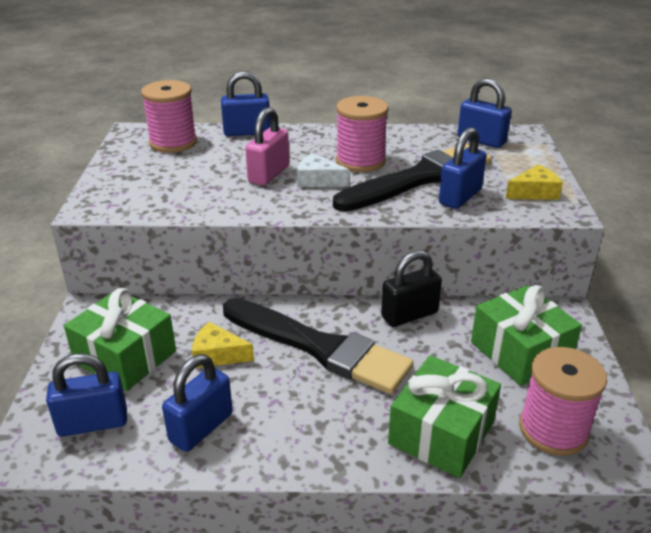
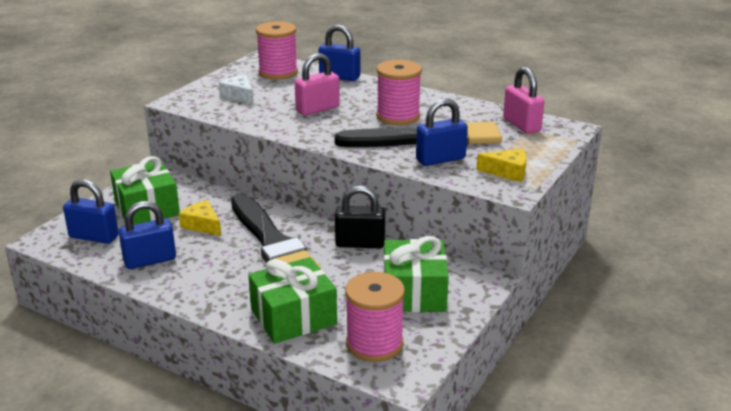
camera: 30 degrees right, 5 degrees down
white cheese [297,153,349,187] -> white cheese moved to [219,75,253,104]
blue padlock [458,78,512,148] -> pink padlock [503,67,544,134]

